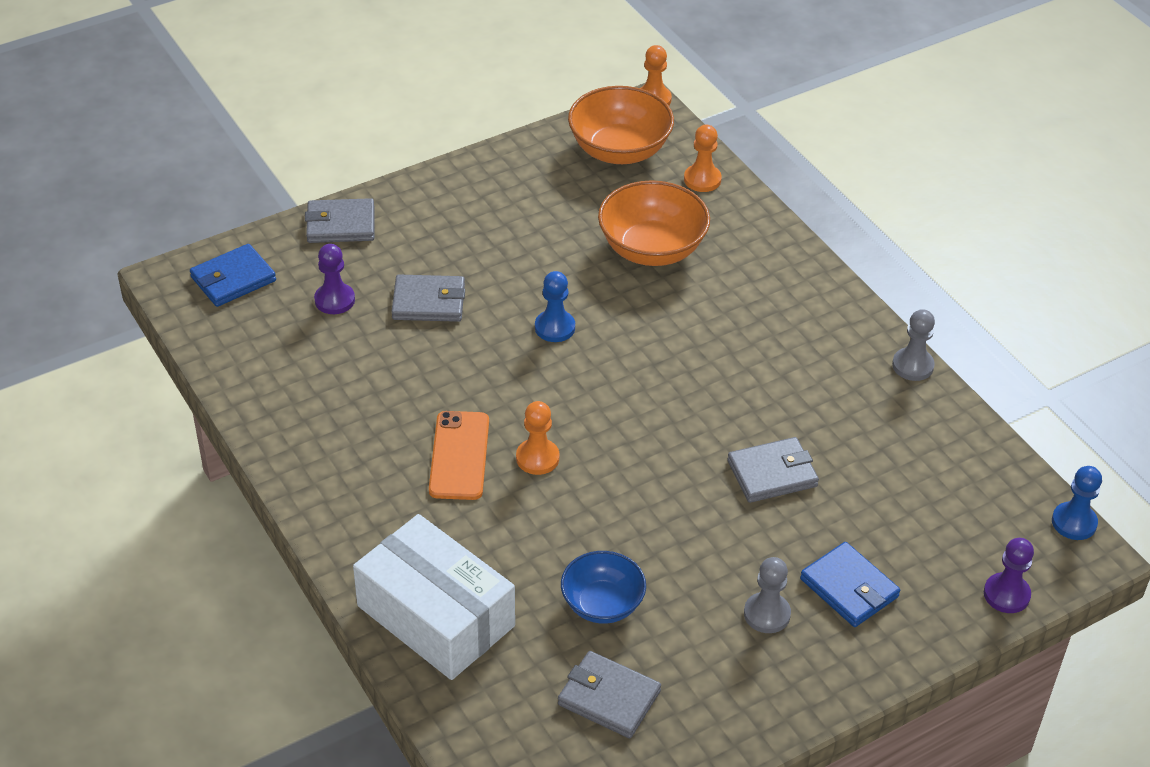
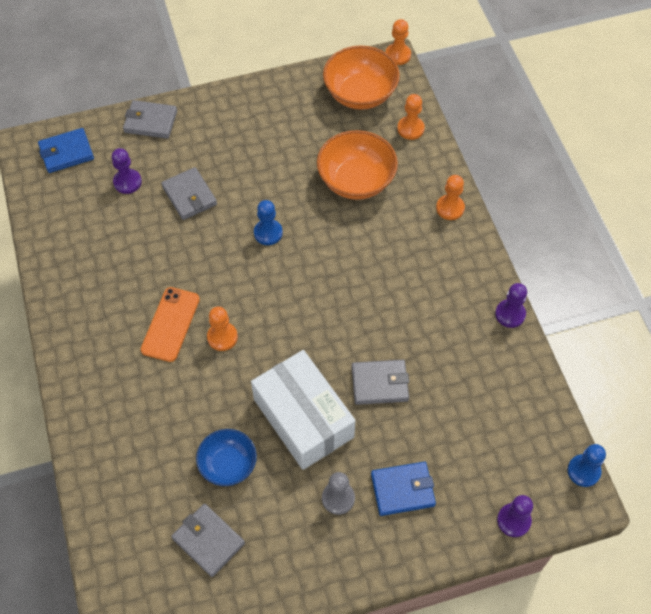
camera: 15 degrees right, 15 degrees up
white box [353,514,515,680] -> white box moved to [251,350,356,470]
grey wallet [392,274,465,322] -> grey wallet turned 45 degrees clockwise [161,167,217,220]
blue wallet [800,542,900,627] -> blue wallet turned 75 degrees counterclockwise [371,462,436,516]
grey pawn [892,309,935,381] -> purple pawn [495,283,527,328]
none -> orange pawn [436,175,465,220]

